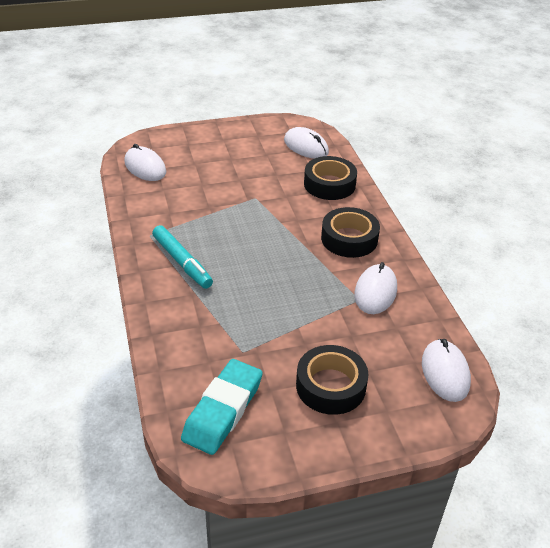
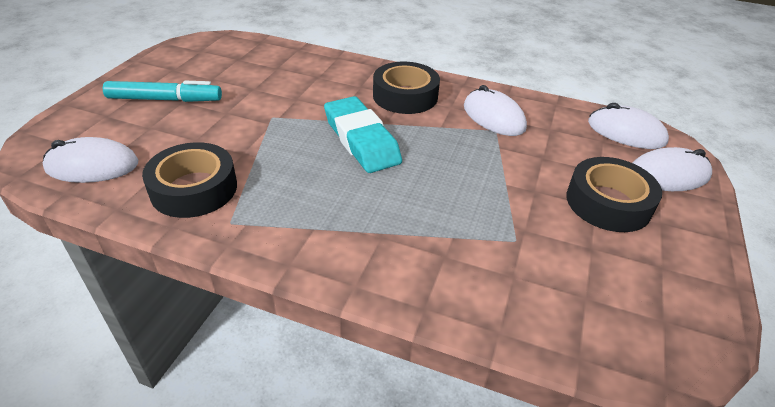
camera: 55 degrees left, 0 degrees up
turquoise marker [152,225,213,289] -> turquoise marker moved to [103,81,222,102]
turquoise eraser [181,359,263,455] -> turquoise eraser moved to [324,96,402,173]
white mouse [284,127,329,159] -> white mouse moved to [633,147,712,191]
black tape [304,156,357,200] -> black tape moved to [142,142,237,218]

